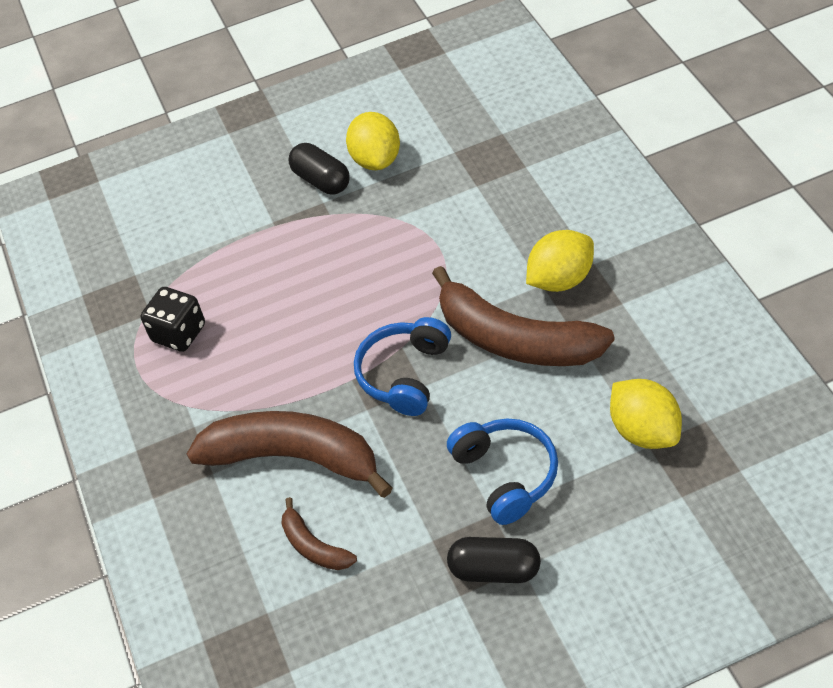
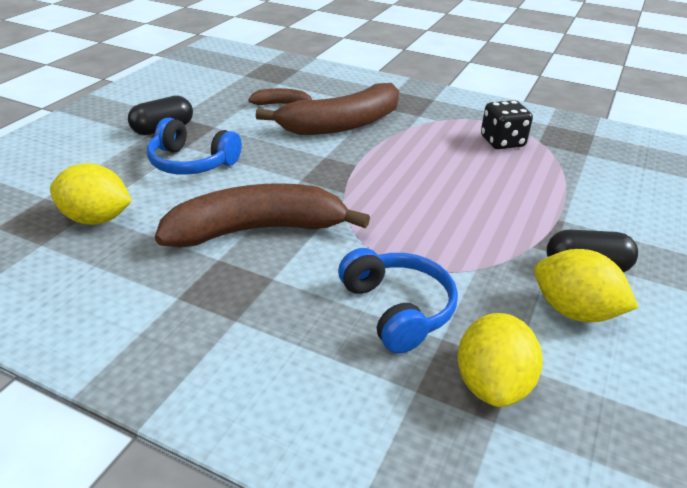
camera: 130 degrees right, 15 degrees down
blue headphones [354,317,451,416] -> blue headphones moved to [338,248,458,354]
yellow lemon [526,230,594,292] -> yellow lemon moved to [457,313,543,407]

